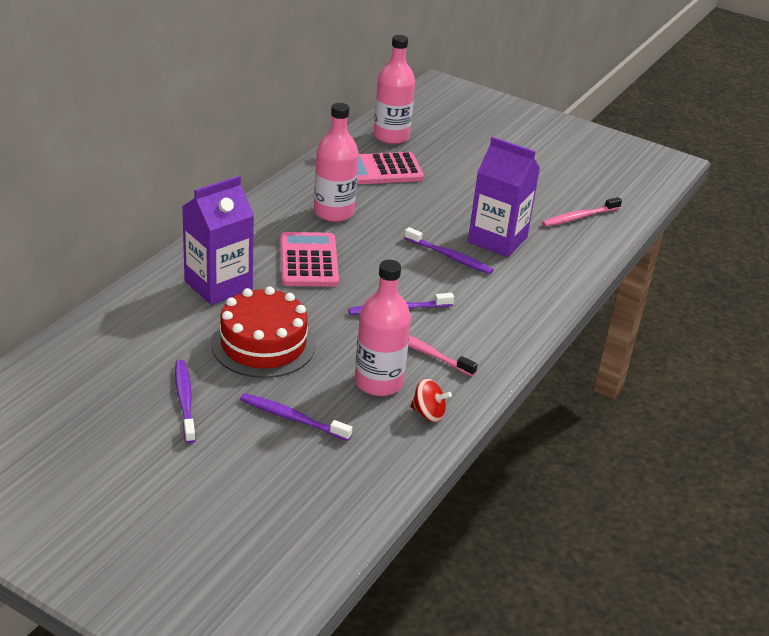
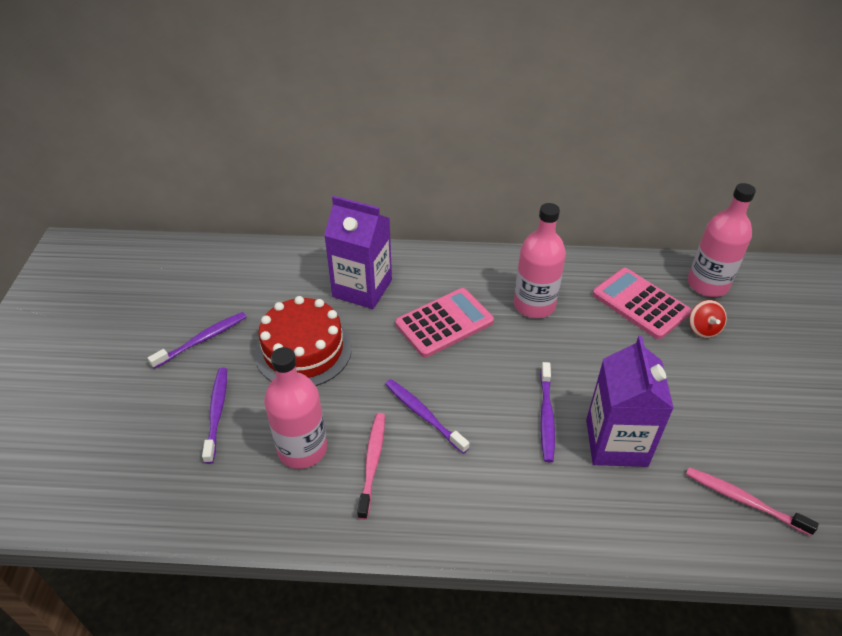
camera: 65 degrees right, 10 degrees up
red spinning top [410,379,452,422] -> red spinning top moved to [689,300,727,338]

